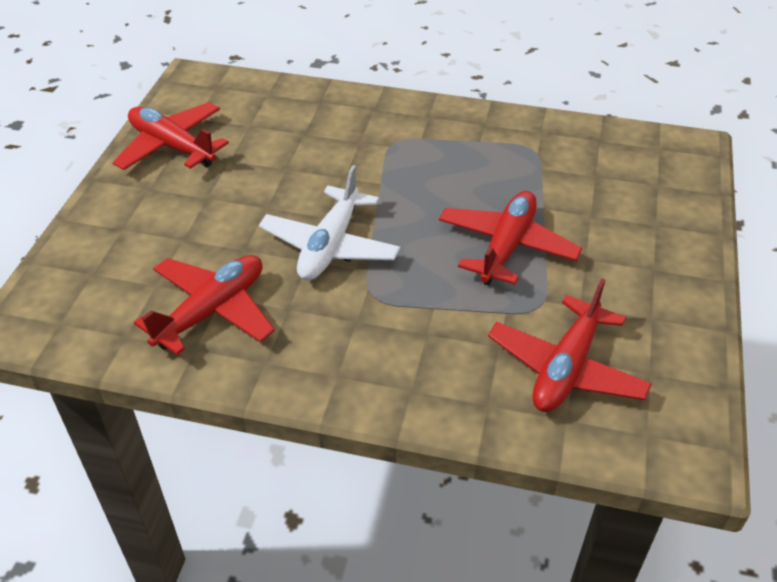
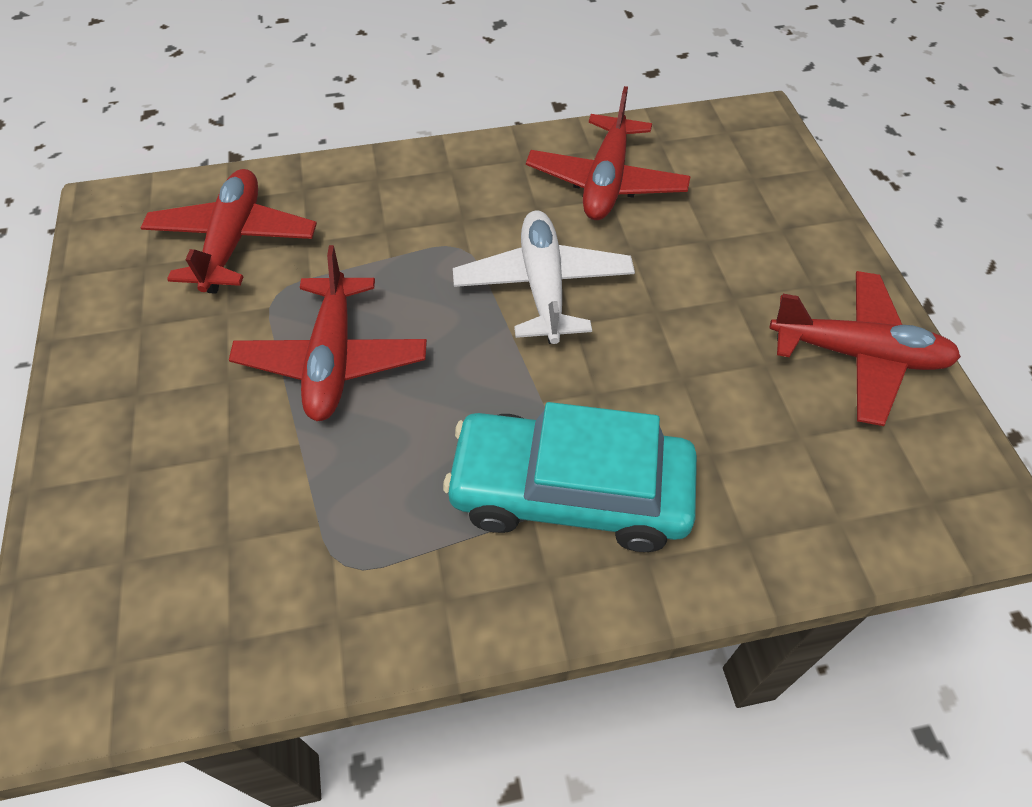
camera: 155 degrees right, 10 degrees up
none -> turquoise car [443,402,697,552]

